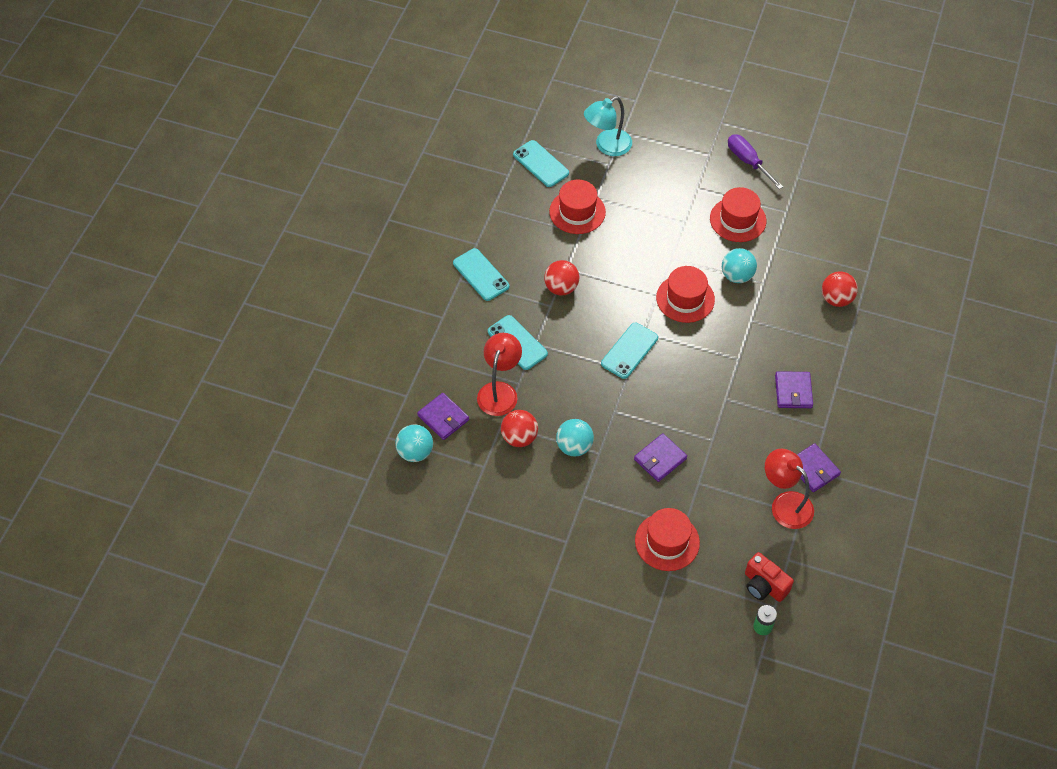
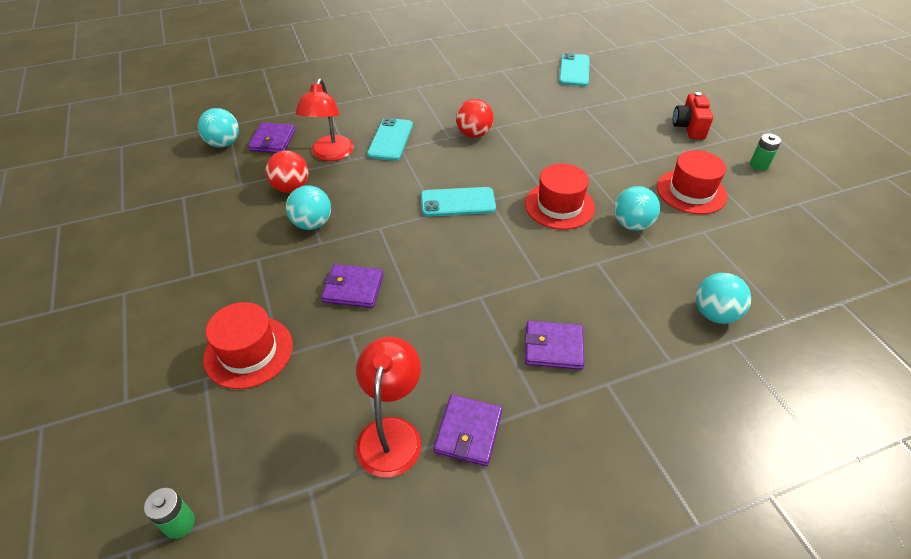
camera: 50 degrees right, 10 degrees down
turquoise phone [453,248,509,301] -> none
red lamp [477,333,522,416] -> red lamp turned 120 degrees clockwise [296,78,354,161]
red hat [549,180,606,234] -> none
turquoise lamp [584,96,632,156] -> none
purple screwdriver [728,134,783,189] -> green battery [750,133,781,171]
red camera [745,552,794,602] -> red camera moved to [673,92,713,139]
purple wallet [775,371,813,408] -> purple wallet turned 45 degrees clockwise [525,321,584,370]
red ball [822,271,858,307] -> turquoise ball [696,273,751,324]

